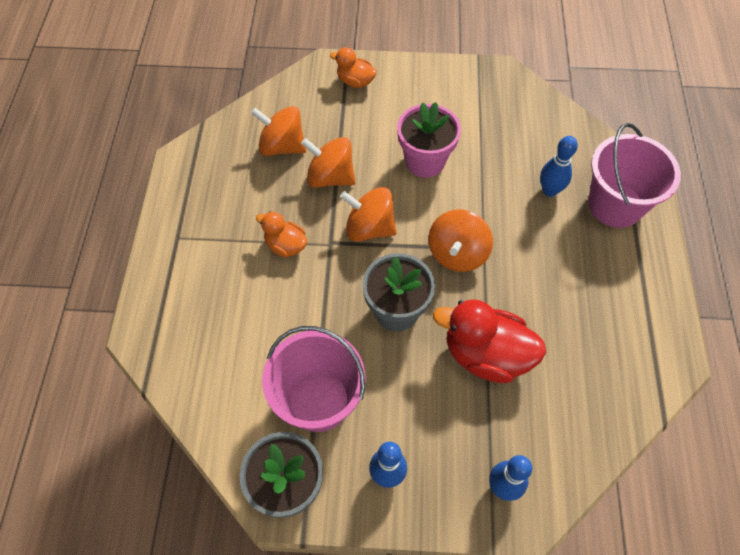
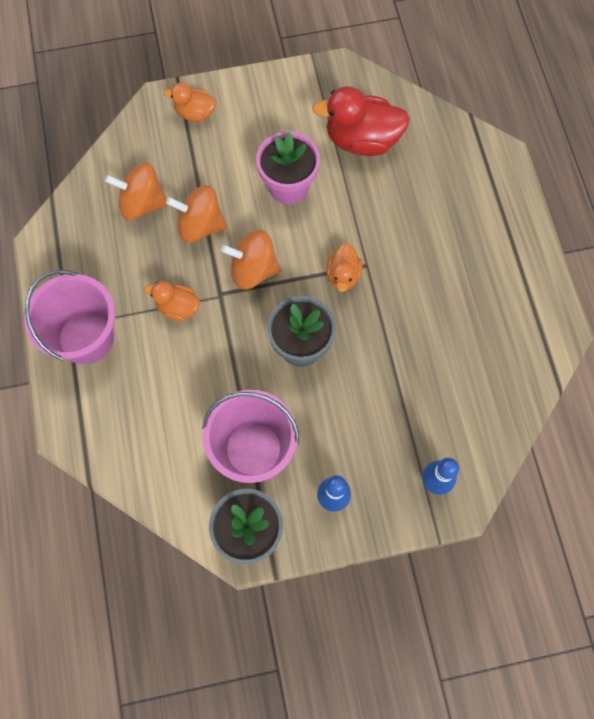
camera: 15 degrees left, 10 degrees up
orange spinning top [428,210,493,272] -> orange duck [326,243,363,292]
red duck [433,299,546,383] -> red duck moved to [312,86,410,156]
blue bowling pin [540,136,578,197] -> none
pink bucket [588,123,681,228] -> pink bucket moved to [24,270,115,364]

